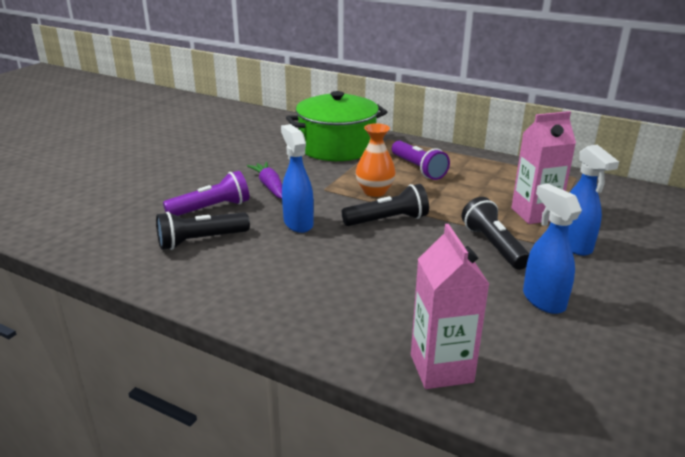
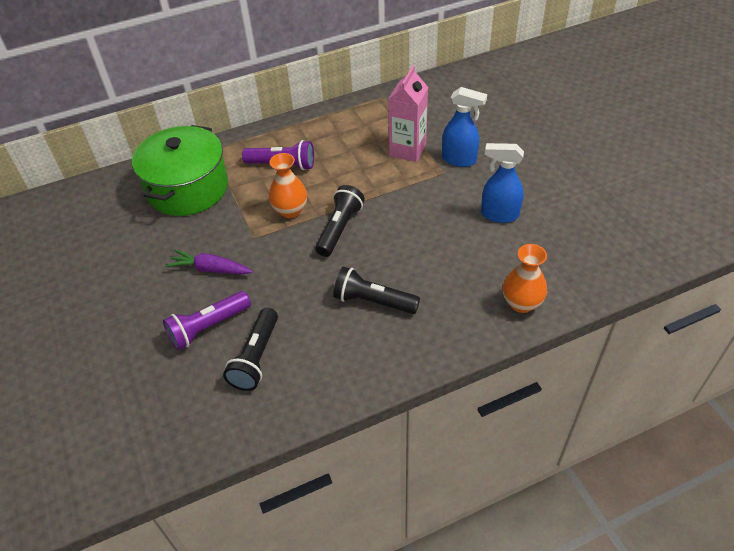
camera: 50 degrees left, 20 degrees up
purple flashlight [163,171,249,216] -> purple flashlight turned 135 degrees counterclockwise [163,291,251,350]
blue spray bottle [281,124,314,233] -> none
pink carton [411,224,489,389] -> orange vase [503,244,548,313]
black flashlight [462,197,530,270] -> black flashlight moved to [333,267,420,314]

